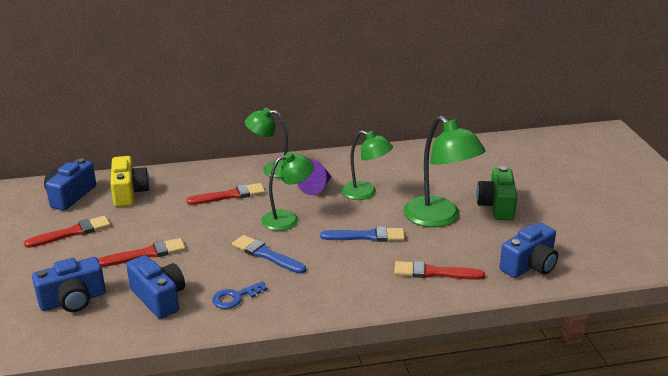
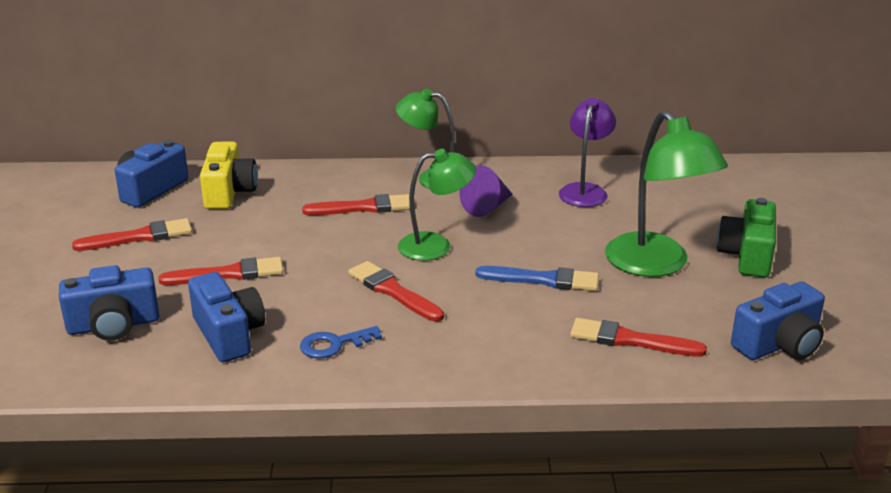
camera: 10 degrees right, 0 degrees up
blue brush [232,235,306,274] -> red brush [348,261,444,322]
green lamp [341,131,393,200] -> none
none -> purple lamp [559,98,616,207]

